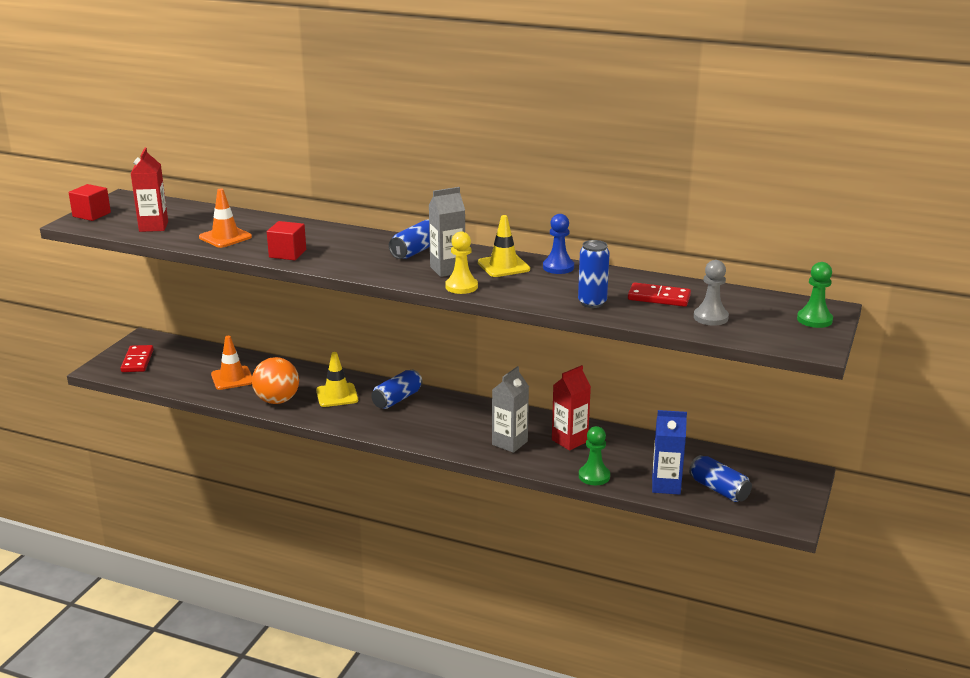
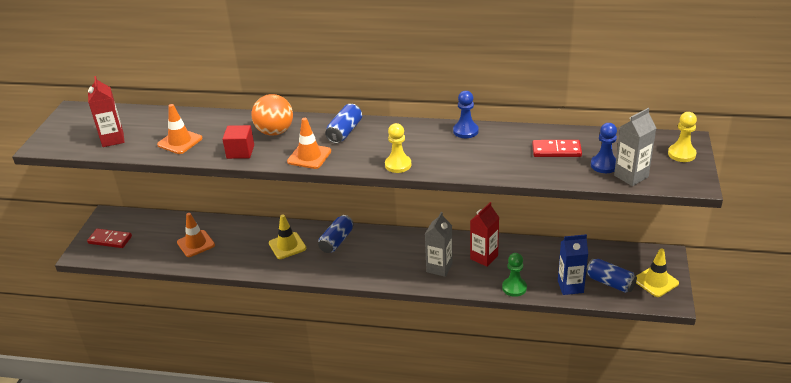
camera: 10 degrees left, 10 degrees up
red cube [69,184,111,221] -> none
red domino [121,345,154,372] -> red domino turned 60 degrees counterclockwise [87,228,132,248]
orange ball [252,357,299,404] -> orange ball moved to [252,94,293,136]
grey carton [429,187,465,277] -> grey carton moved to [614,108,656,186]
yellow traffic cone [478,215,530,277] -> yellow traffic cone moved to [636,248,679,297]
blue can [578,240,610,308] -> none
grey pawn [694,260,729,326] -> blue pawn [591,123,617,173]
green pawn [797,262,833,328] -> yellow pawn [668,112,697,162]
none -> orange traffic cone [287,118,331,169]

